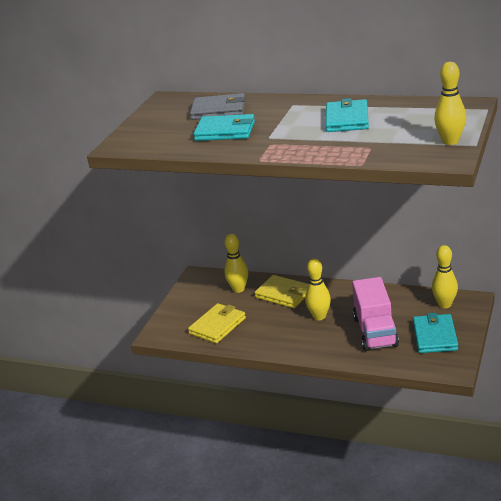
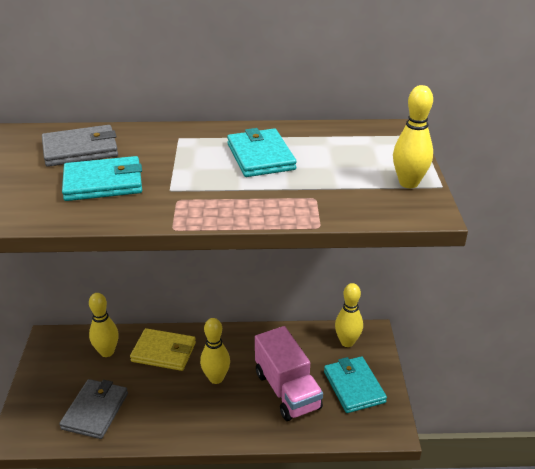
camera: 25 degrees left, 5 degrees up
yellow wallet [188,303,246,344] -> grey wallet [59,379,128,439]

